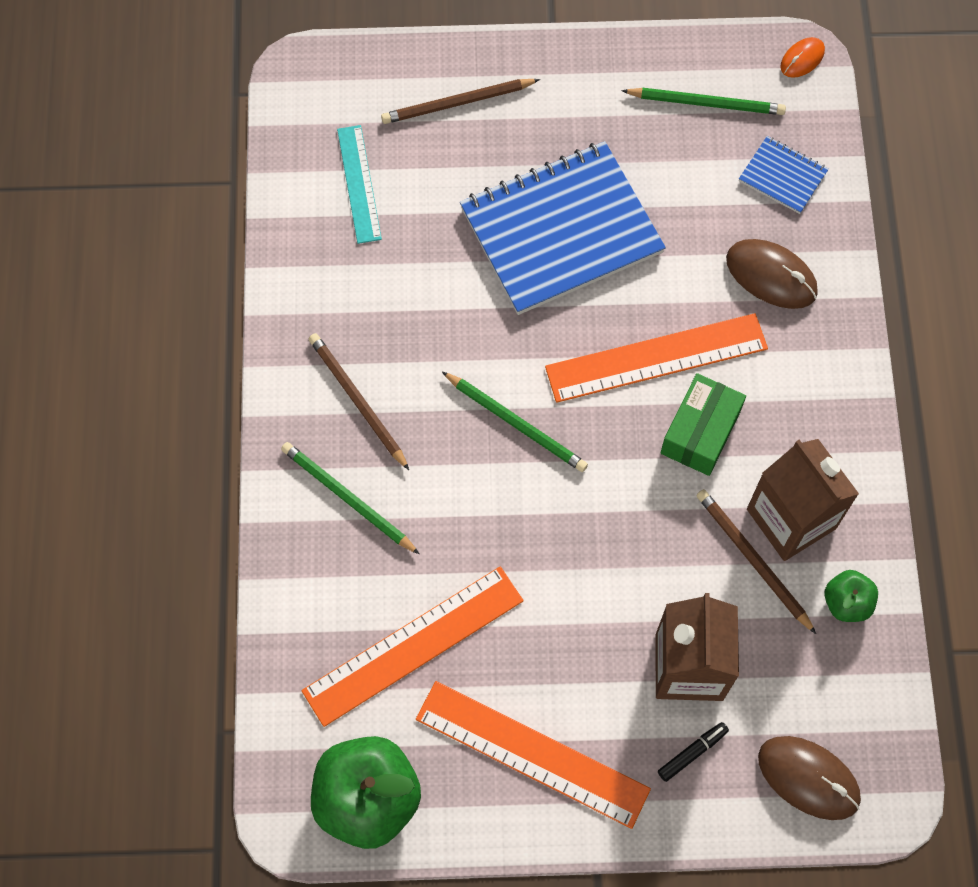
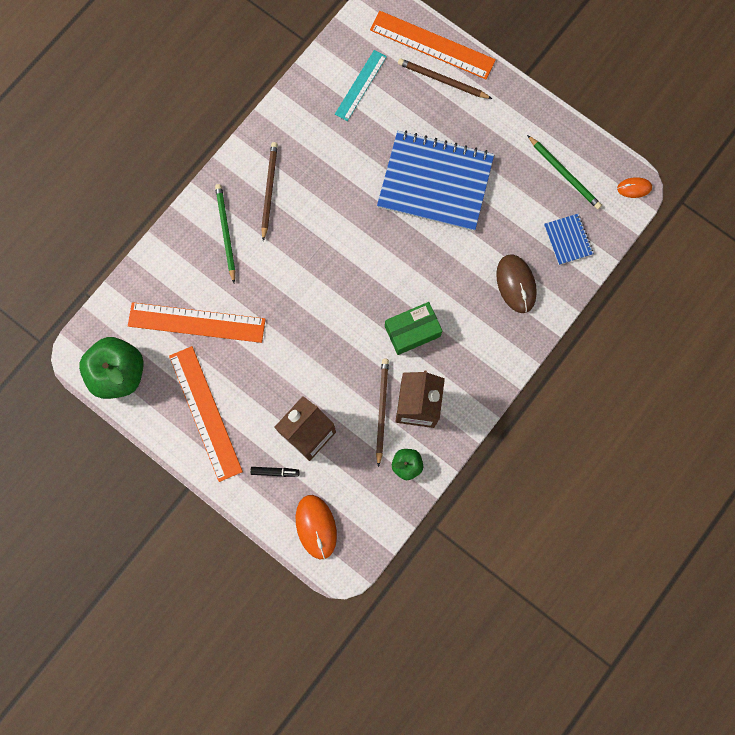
camera: 40 degrees right, 10 degrees up
green pencil [442,372,588,472] -> none
orange ruler [545,313,768,403] -> orange ruler moved to [370,11,496,79]
brown mouse [758,736,861,820] -> orange mouse [296,495,337,560]

